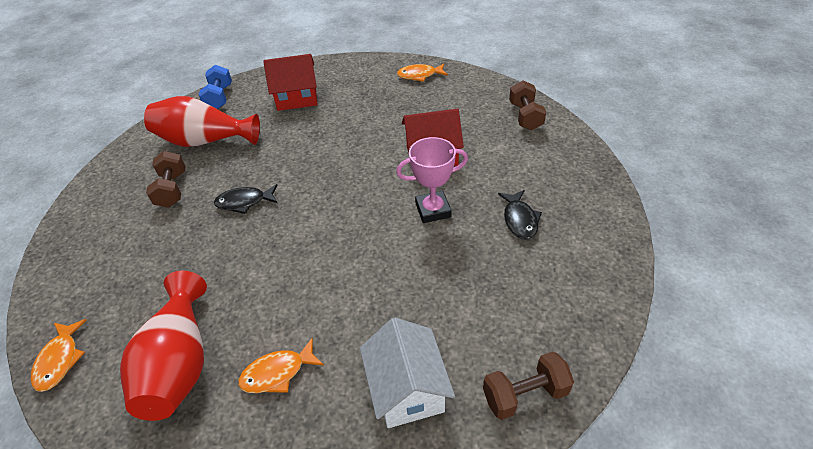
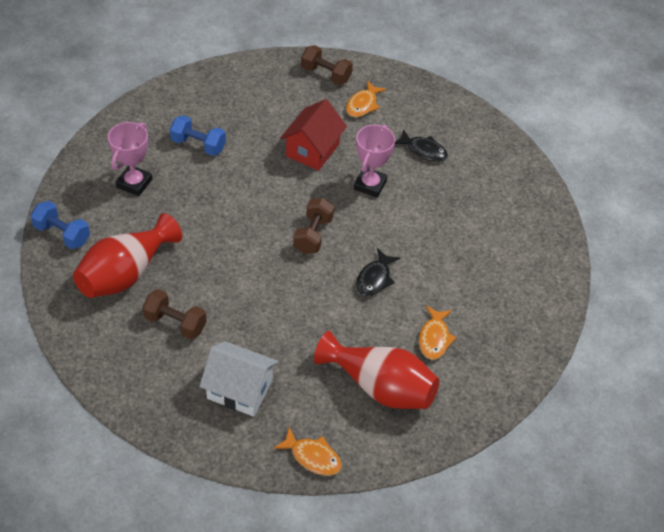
camera: 60 degrees left, 5 degrees up
black fish [214,184,278,214] -> black fish moved to [356,248,400,297]
red house [263,54,318,111] -> pink trophy [108,122,152,196]
white house [360,317,455,428] -> white house moved to [199,341,278,417]
orange fish [397,64,448,82] -> orange fish moved to [346,81,386,117]
brown dumbbell [483,351,574,420] -> brown dumbbell moved to [293,198,334,254]
none -> blue dumbbell [170,115,226,156]

